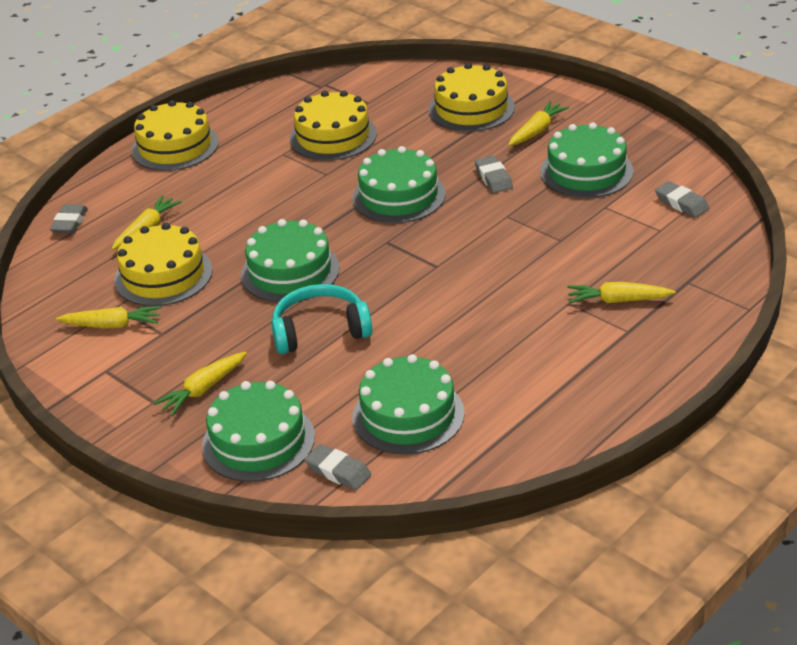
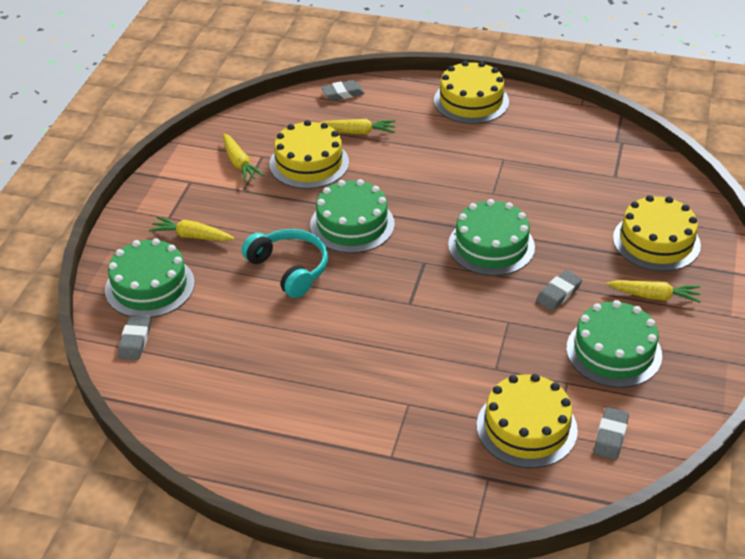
camera: 60 degrees right, 5 degrees up
yellow cake [290,90,377,160] -> yellow cake moved to [477,374,578,468]
green cake [353,354,465,455] -> none
yellow carrot [567,282,676,303] -> none

